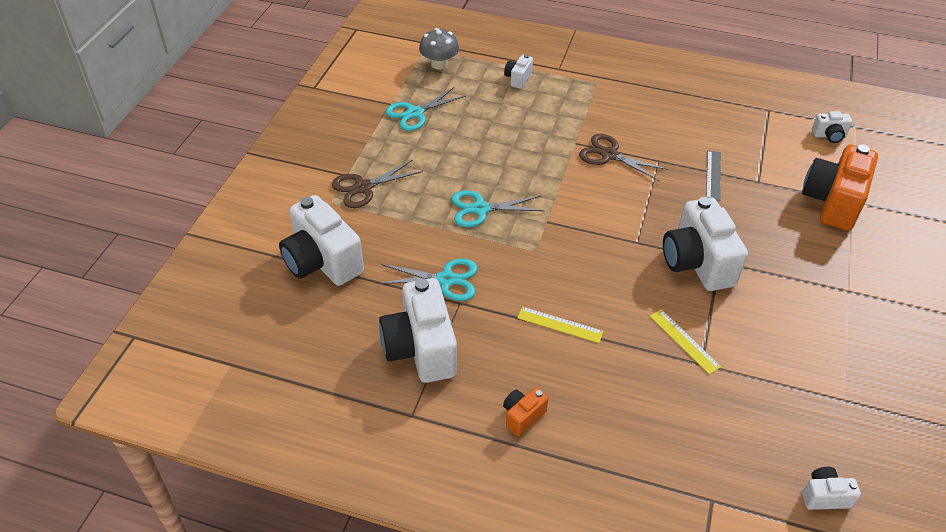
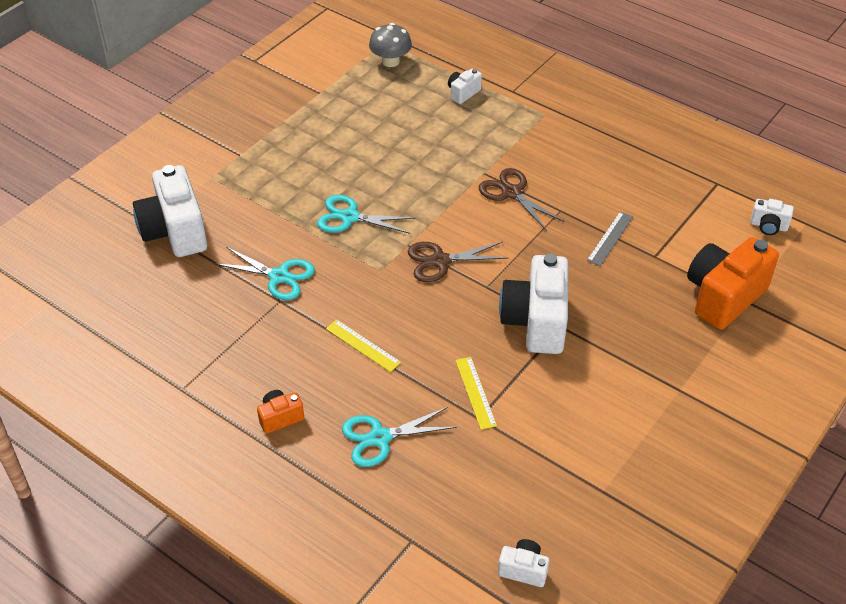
camera: 20 degrees right, 0 degrees up
brown scissors [332,160,423,208] -> brown scissors moved to [408,242,509,282]
white camera [379,278,457,383] -> none
turquoise scissors [385,87,466,131] -> turquoise scissors moved to [342,407,457,467]

